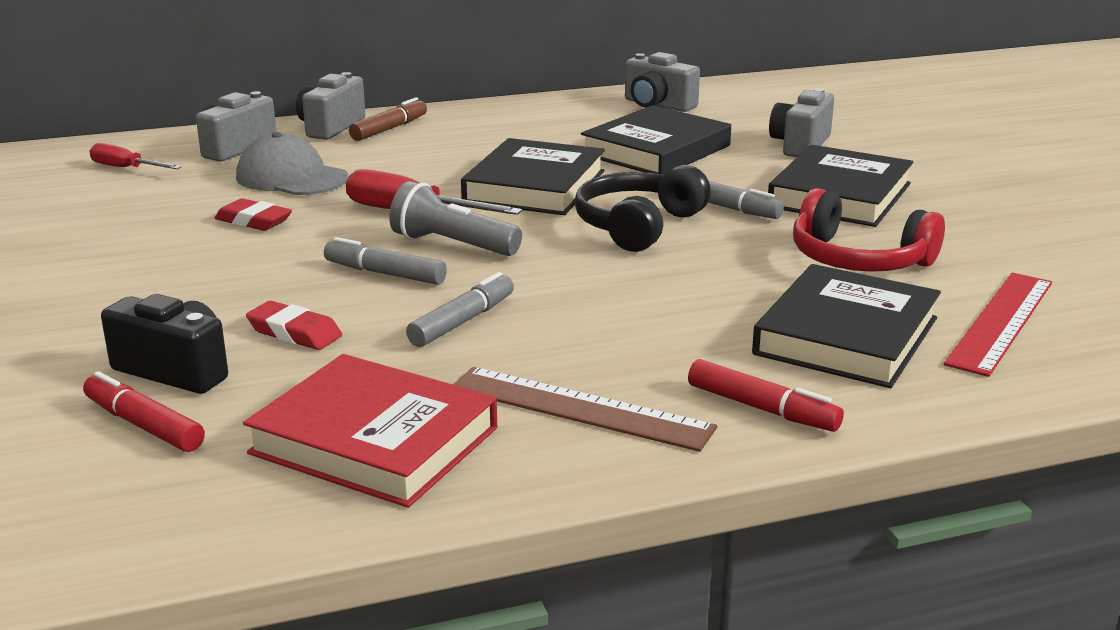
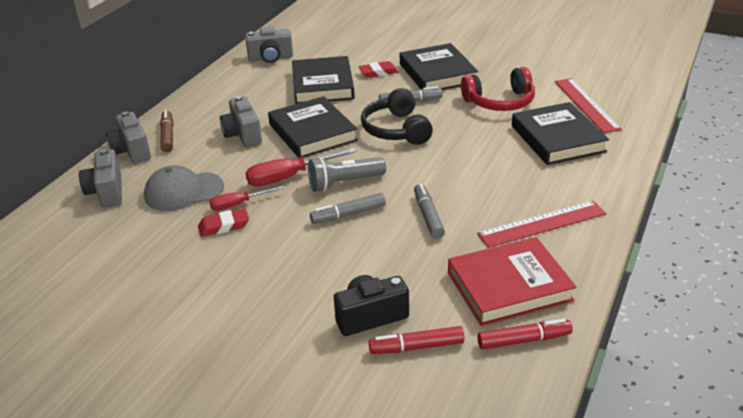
camera: 45 degrees left, 10 degrees up
red screwdriver [90,143,181,169] -> red screwdriver moved to [209,186,284,211]
red eraser [246,301,342,350] -> red eraser moved to [358,61,398,78]
brown ruler [453,367,717,452] -> red ruler [477,201,606,248]
red marker [688,359,844,432] -> red marker moved to [477,319,573,350]
grey camera [769,88,834,157] -> grey camera moved to [220,96,262,147]

